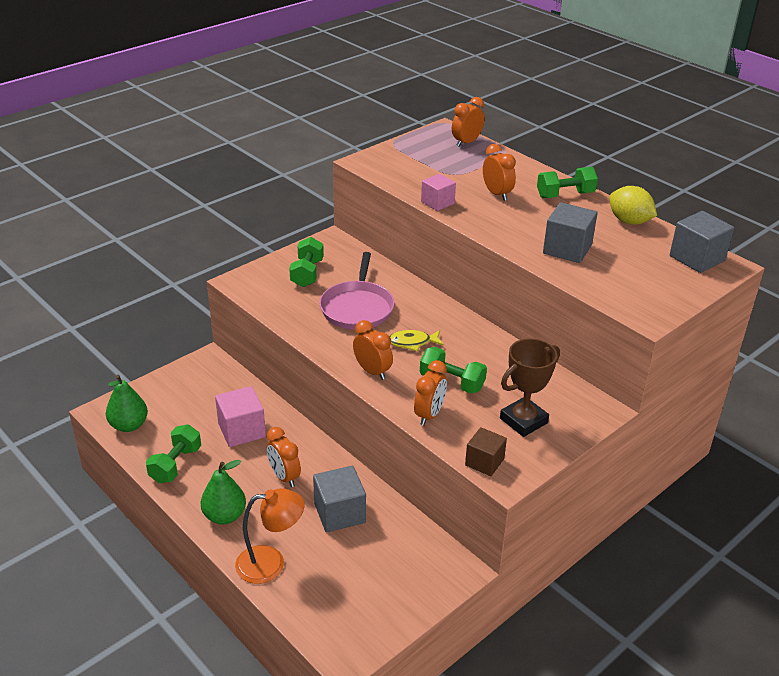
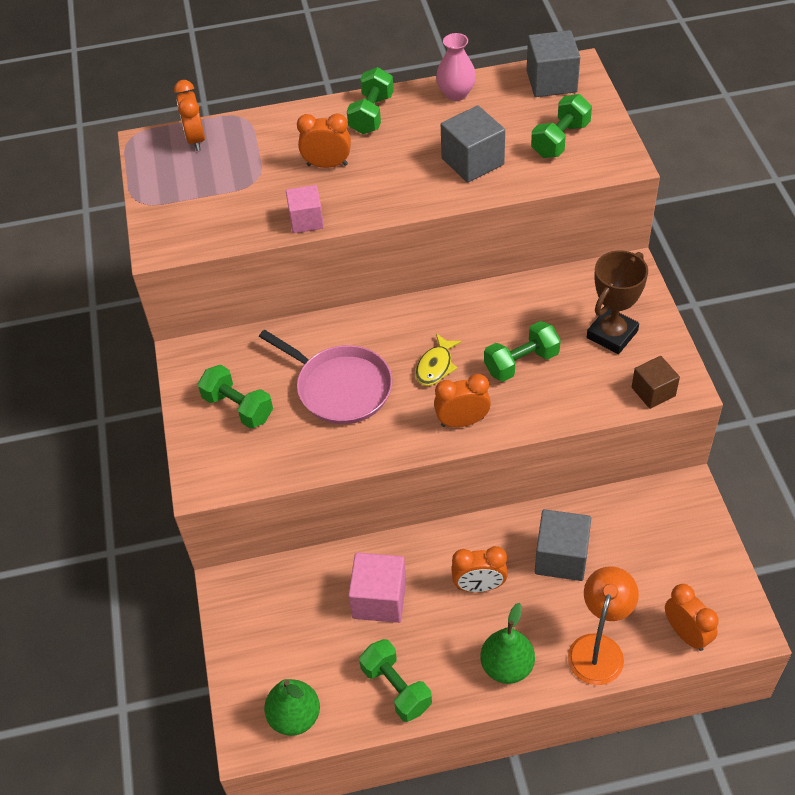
camera: 55 degrees left, 15 degrees up
orange clock [414,360,447,426] -> orange clock moved to [665,584,719,651]
brown trophy [500,338,560,437] -> brown trophy turned 45 degrees clockwise [587,250,648,354]
yellow lemon [609,186,657,225] -> pink vase [436,33,476,101]
none -> green dumbbell [531,94,592,158]

